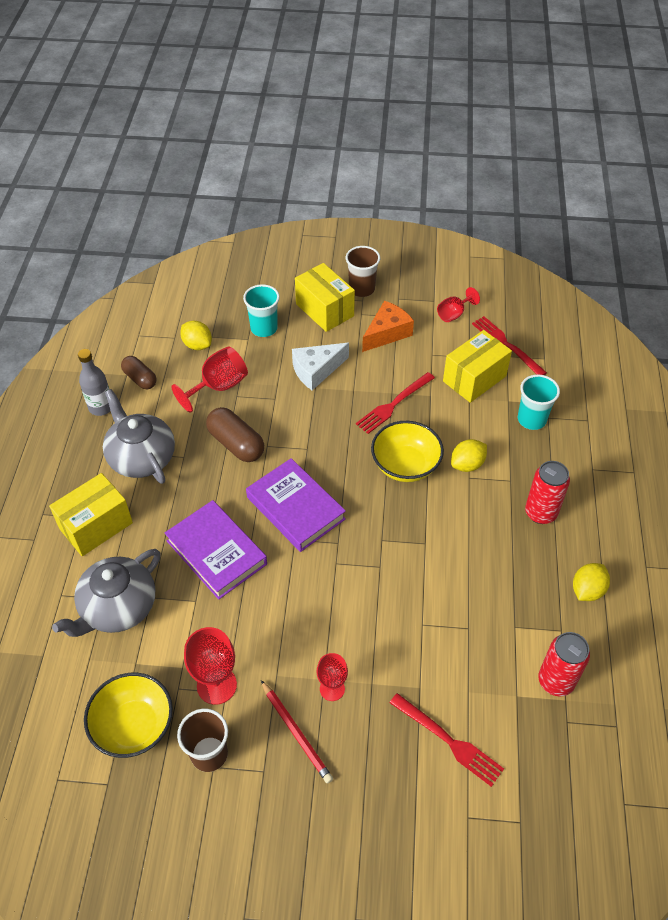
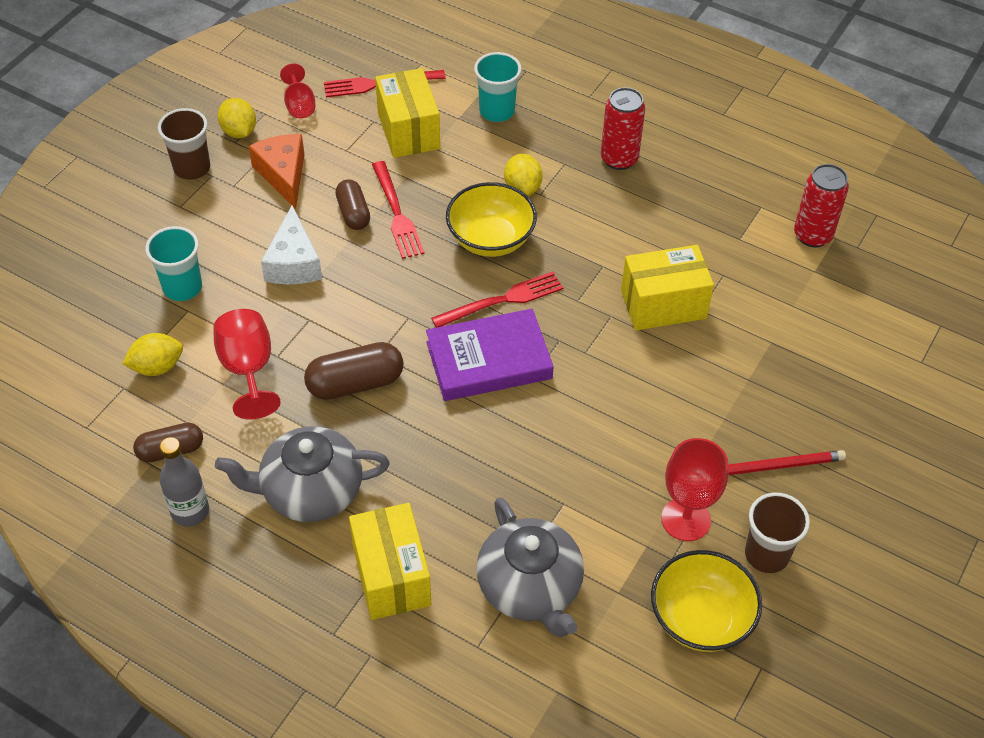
camera: 65 degrees left, 0 degrees up
purple book [165,500,267,600] -> none
yellow box [295,263,355,332] -> yellow box moved to [621,245,714,330]
red goblet [317,653,348,701] -> none
red fork [390,693,504,787] -> red fork moved to [431,272,563,328]
yellow lemon [573,563,610,601] -> yellow lemon moved to [218,98,256,138]
none -> brown capsule [335,179,370,230]

